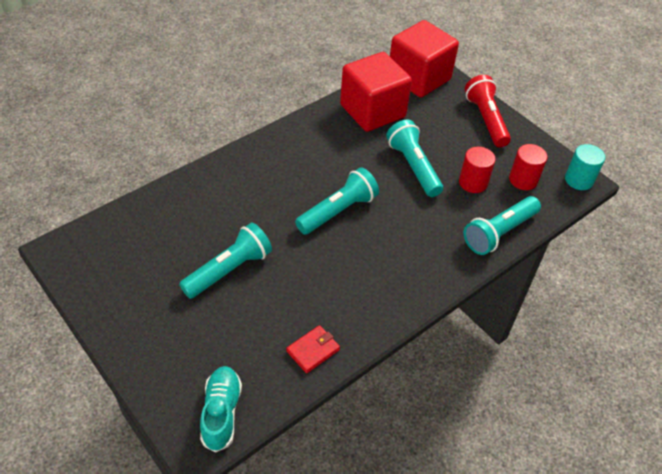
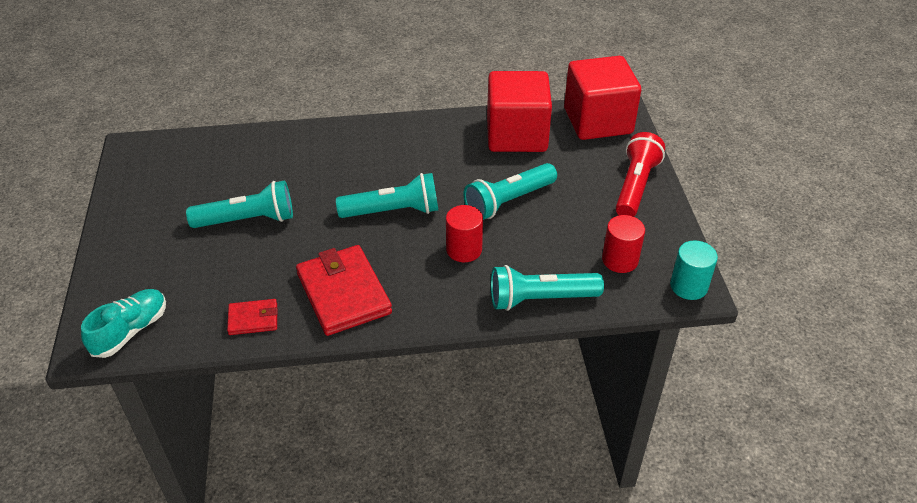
camera: 35 degrees right, 5 degrees down
turquoise flashlight [386,120,443,197] -> turquoise flashlight turned 135 degrees counterclockwise [464,163,557,220]
red cylinder [459,147,496,193] -> red cylinder moved to [446,205,483,262]
none -> red wallet [296,245,392,336]

